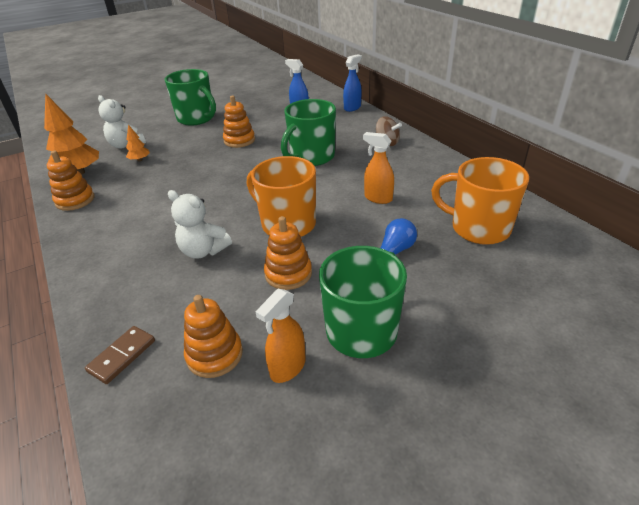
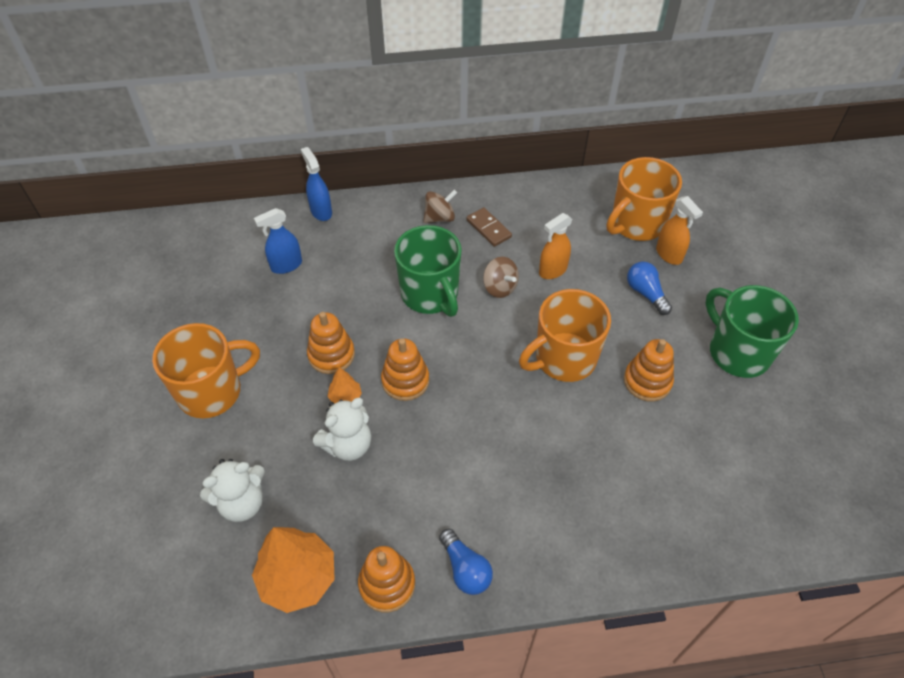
camera: 70 degrees left, 15 degrees up
brown domino [85,326,155,384] -> brown domino moved to [466,208,512,247]
orange tree [126,125,150,161] -> orange tree moved to [327,367,362,404]
green mug [165,69,216,126] -> orange mug [152,323,260,418]
white teddy bear [168,190,232,259] -> white teddy bear moved to [313,398,371,461]
orange stacking toy [184,295,243,378] -> orange stacking toy moved to [381,338,429,401]
orange spray bottle [256,289,306,383] -> orange spray bottle moved to [656,196,703,265]
none -> blue light bulb [439,529,493,595]
none -> brown spinning top [483,257,519,298]

